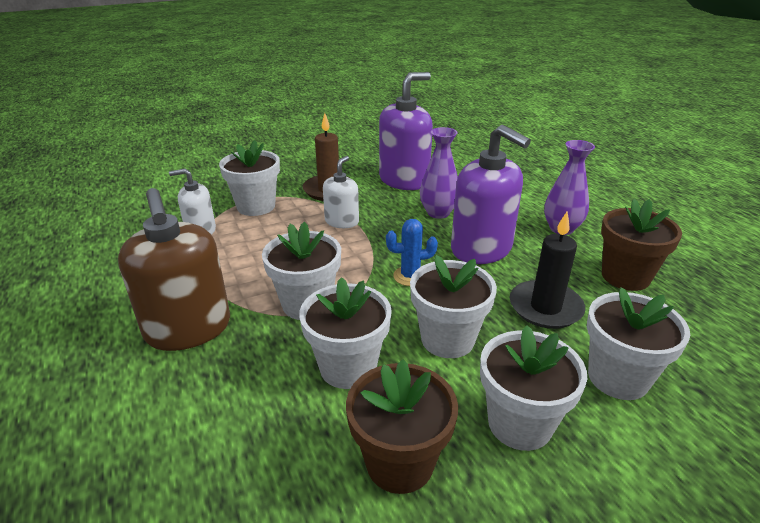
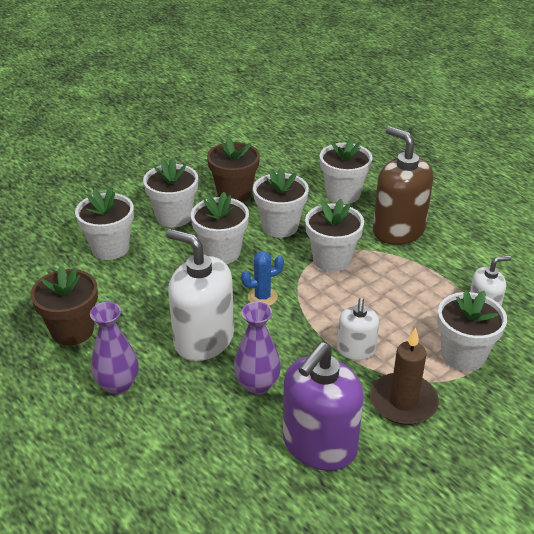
camera: 165 degrees right, 5 degrees up
purple soap dispenser [451,125,531,264] -> white soap dispenser [166,229,234,361]
black candle [510,211,585,329] -> none
none -> white flower pot [320,138,373,204]

